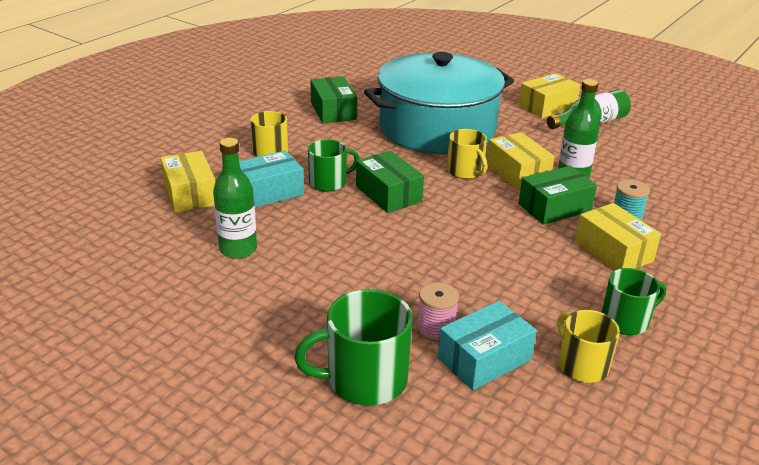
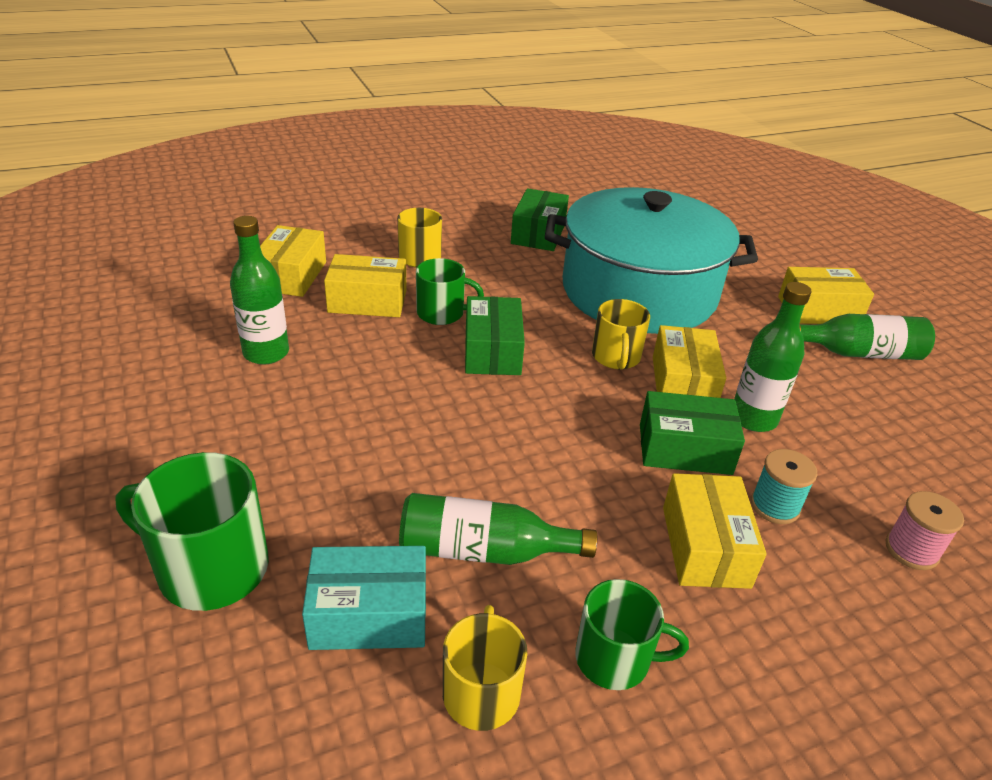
camera: 30 degrees right, 5 degrees up
turquoise box [239,150,304,207] -> yellow box [324,254,407,317]
pink spool [417,282,459,342] -> pink spool moved to [886,491,964,570]
none -> green bottle [399,493,597,565]

